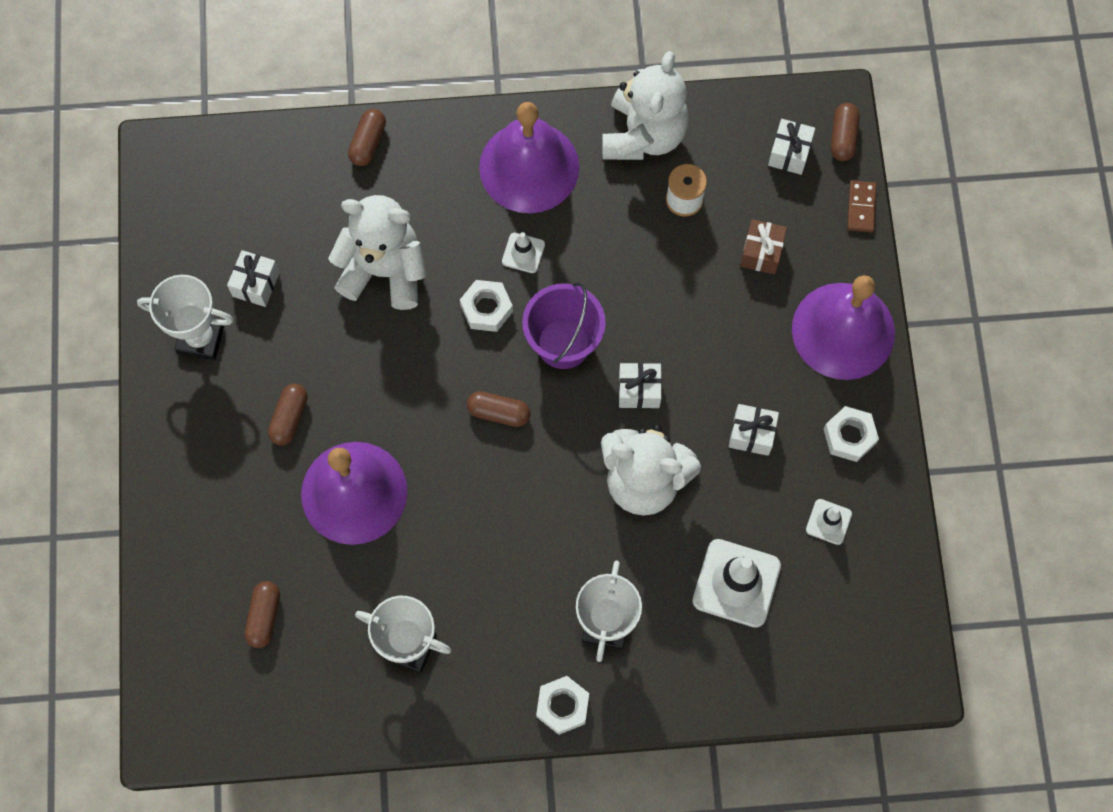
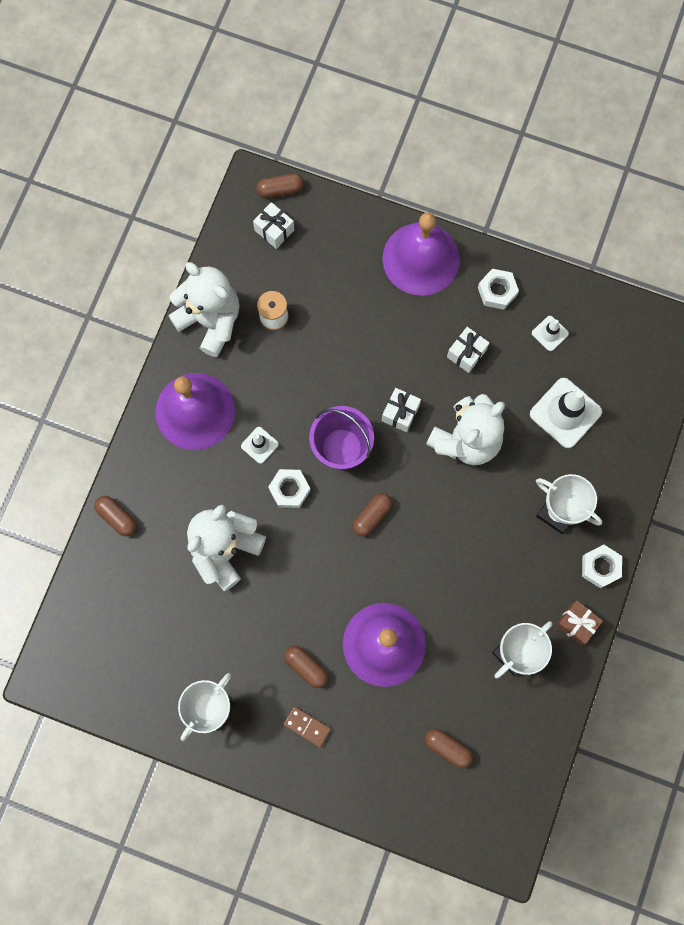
camera: 65 degrees left, 5 degrees up
white gift [227,250,280,307] -> none
brown gift [740,219,787,274] -> brown gift moved to [555,601,603,645]
brown capsule [831,103,860,161] -> brown capsule turned 45 degrees counterclockwise [257,173,304,198]
brown domino [847,180,876,232] -> brown domino moved to [283,706,331,747]

